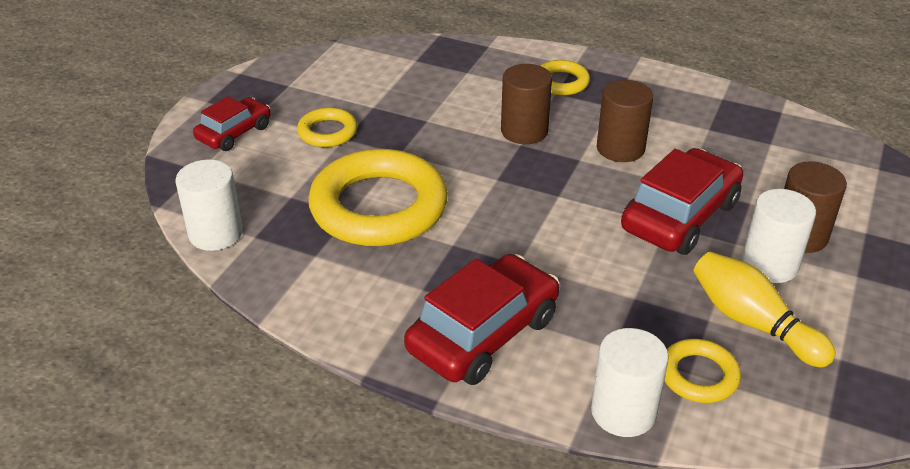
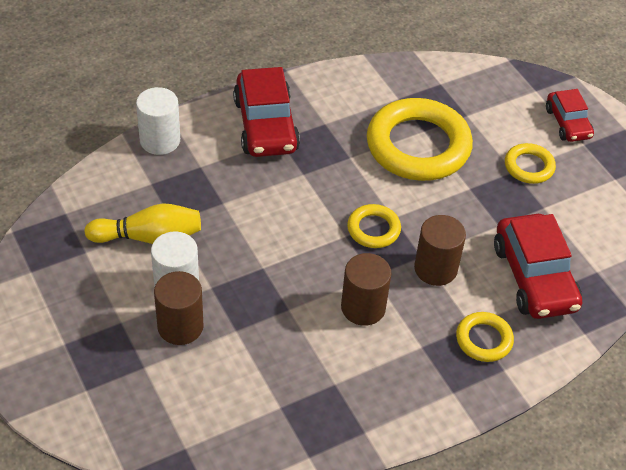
camera: 125 degrees right, 10 degrees up
white cylinder [175,159,243,251] -> none
red car [621,148,743,255] -> red car moved to [494,214,582,319]
yellow ring [664,339,741,403] -> yellow ring moved to [347,204,401,248]

